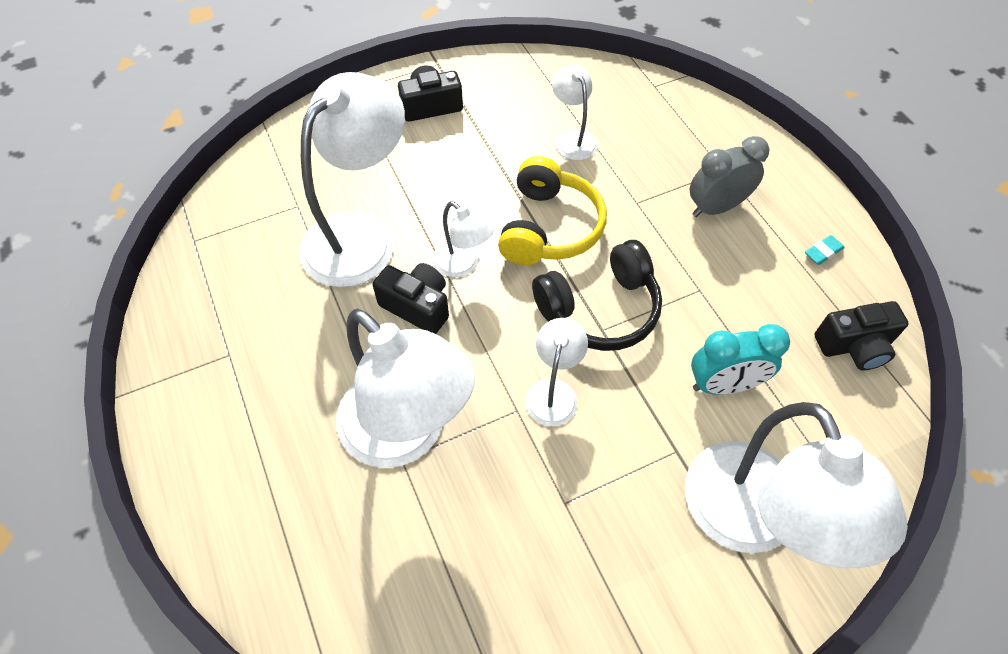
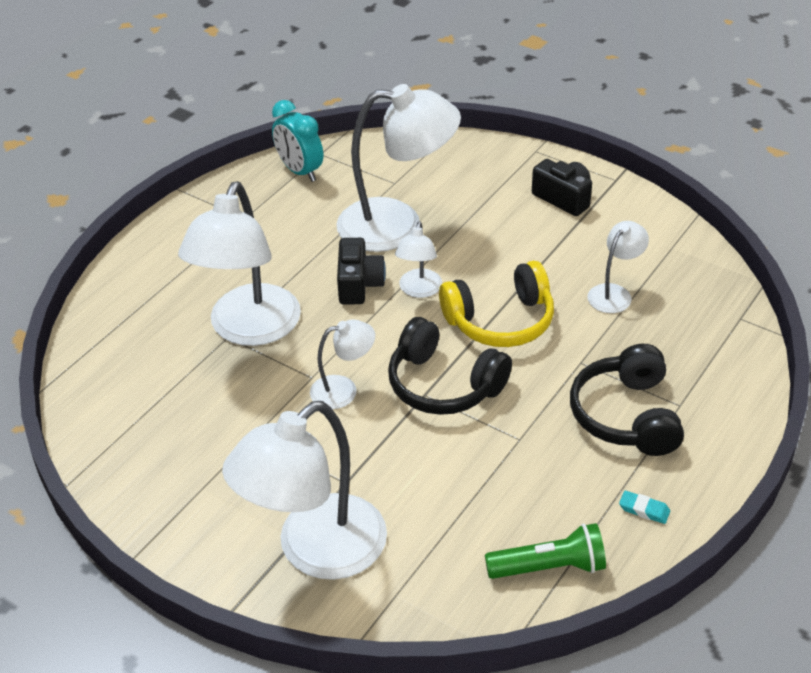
camera: 60 degrees right, 15 degrees down
grey clock [690,136,770,217] -> black headphones [570,344,684,456]
turquoise clock [691,324,790,395] -> turquoise clock moved to [272,100,323,182]
black camera [814,301,909,370] -> green flashlight [485,523,606,579]

